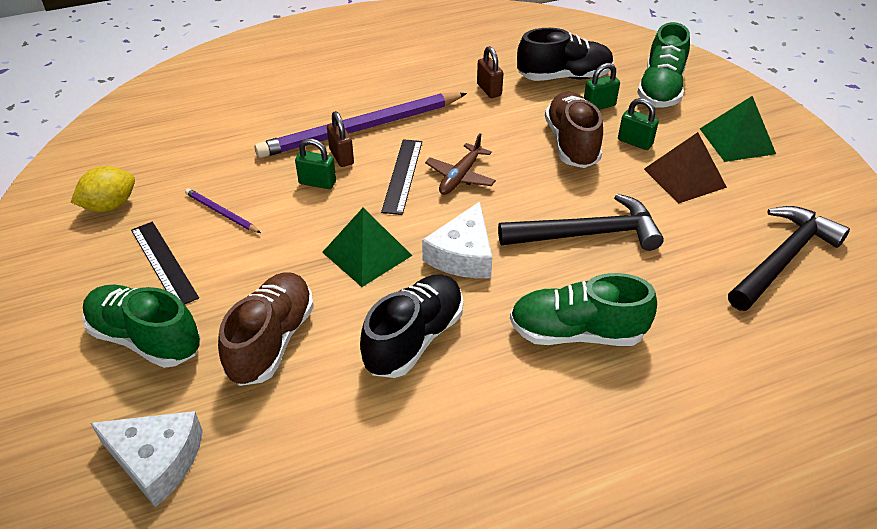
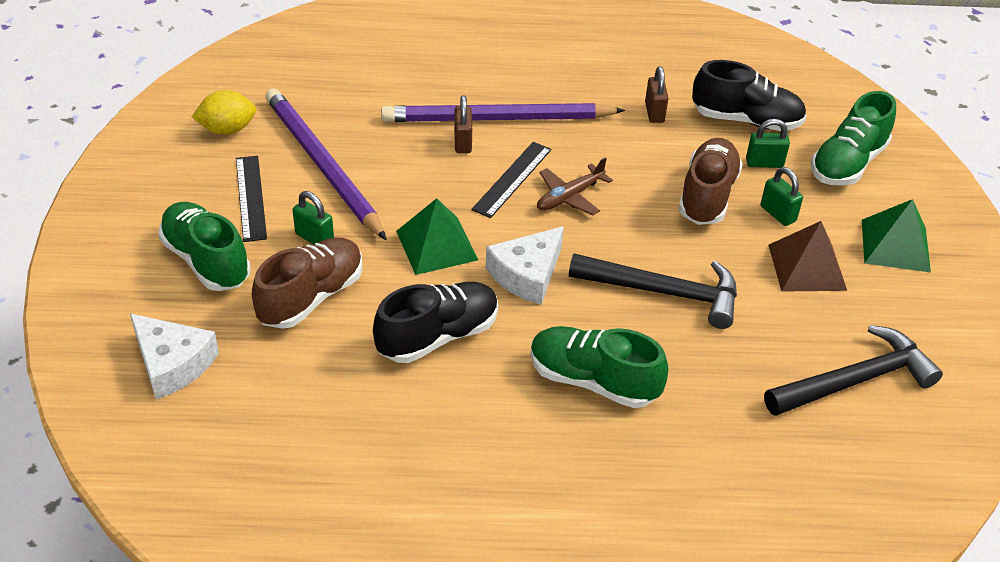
camera: 20 degrees right, 0 degrees up
purple pencil [185,188,261,233] -> purple pencil [266,88,387,240], size x2.39
green padlock [295,139,336,189] -> green padlock moved to [292,191,334,245]

